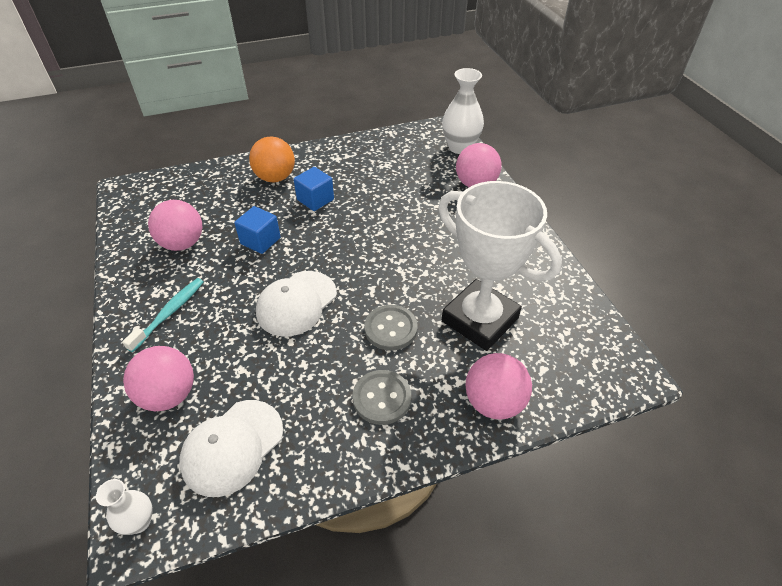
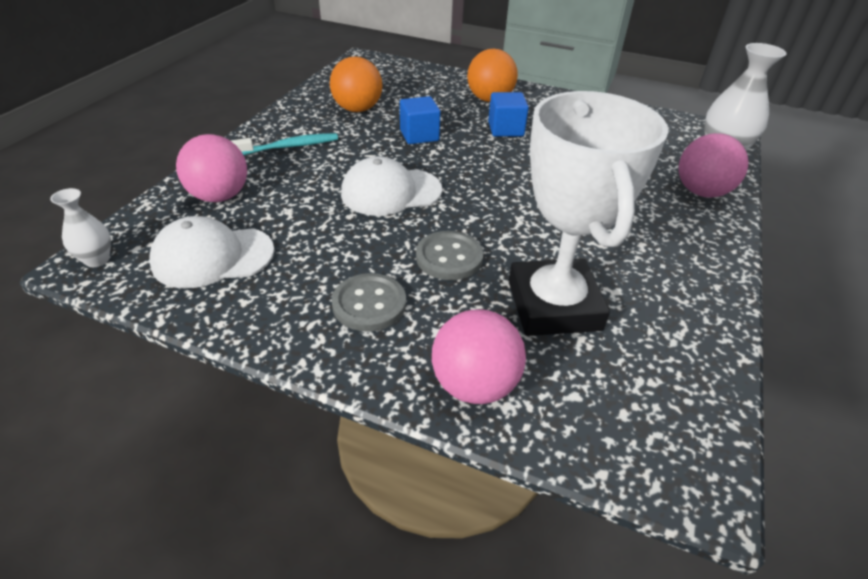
camera: 40 degrees right, 5 degrees down
pink ball [148,200,203,251] -> orange ball [330,57,382,112]

